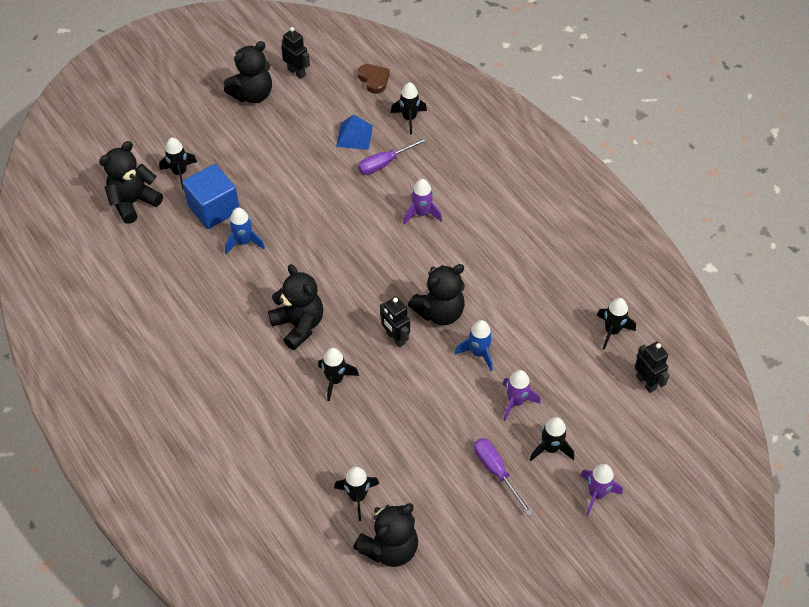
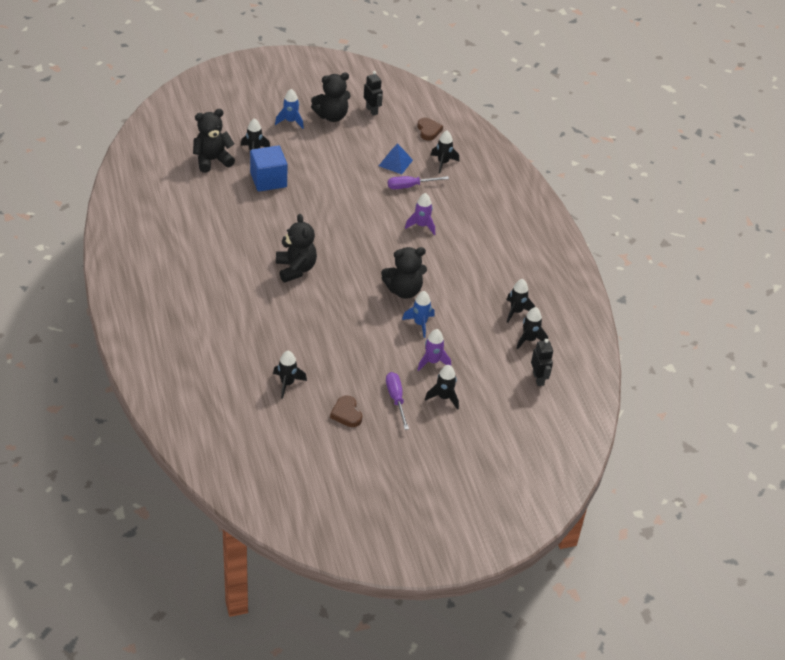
camera: 15 degrees right, 10 degrees down
blue rocket [225,208,265,255] -> blue rocket moved to [275,89,304,129]
black rocket [318,348,359,401] -> black rocket moved to [507,279,535,323]
black teddy bear [353,503,418,567] -> none
black robot [380,296,410,348] -> none
purple rocket [581,464,623,516] -> none
none -> brown heart [330,395,362,427]

